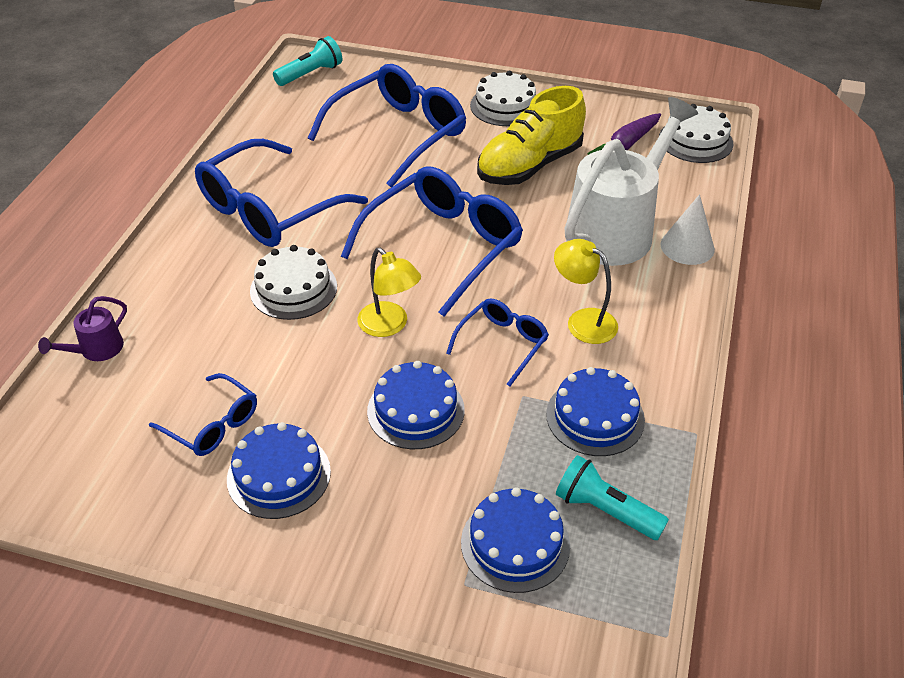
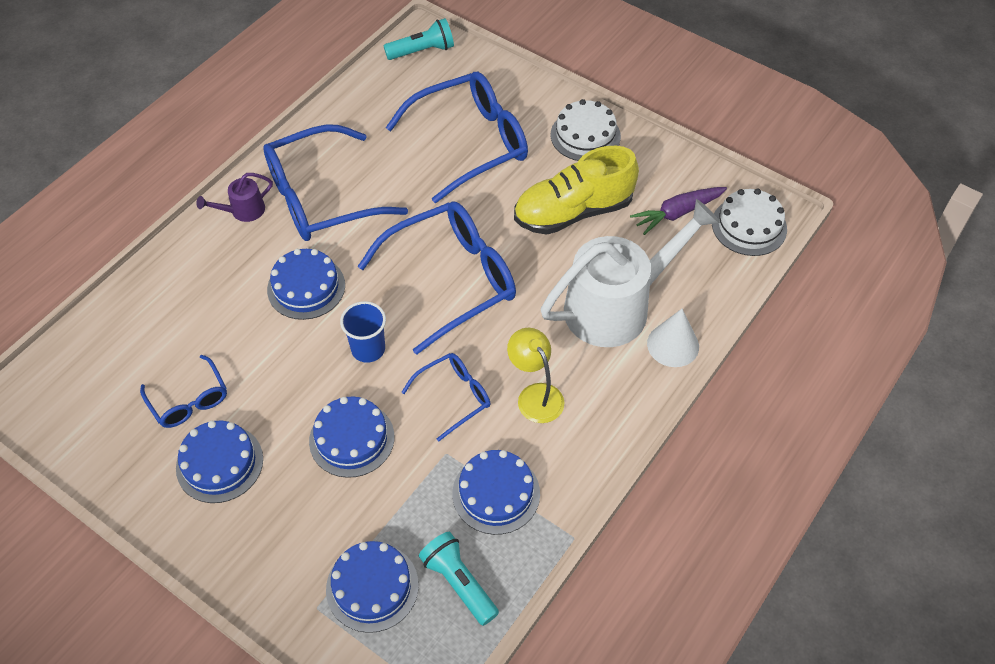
camera: 20 degrees right, 10 degrees up
purple watering can [38,296,127,361] -> purple watering can moved to [196,173,273,222]
white cake [250,245,337,320] -> blue cake [267,249,345,320]
yellow lamp [358,248,421,337] -> blue cup [340,301,386,363]

